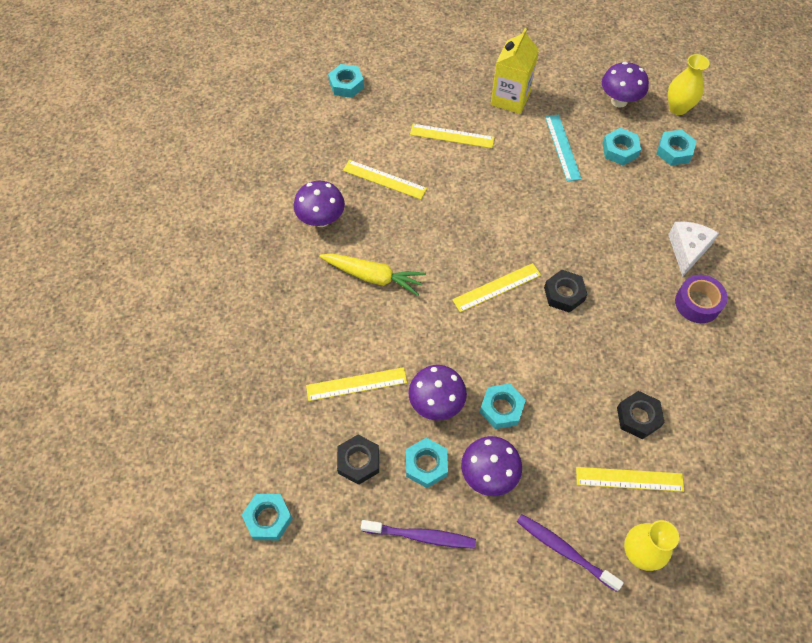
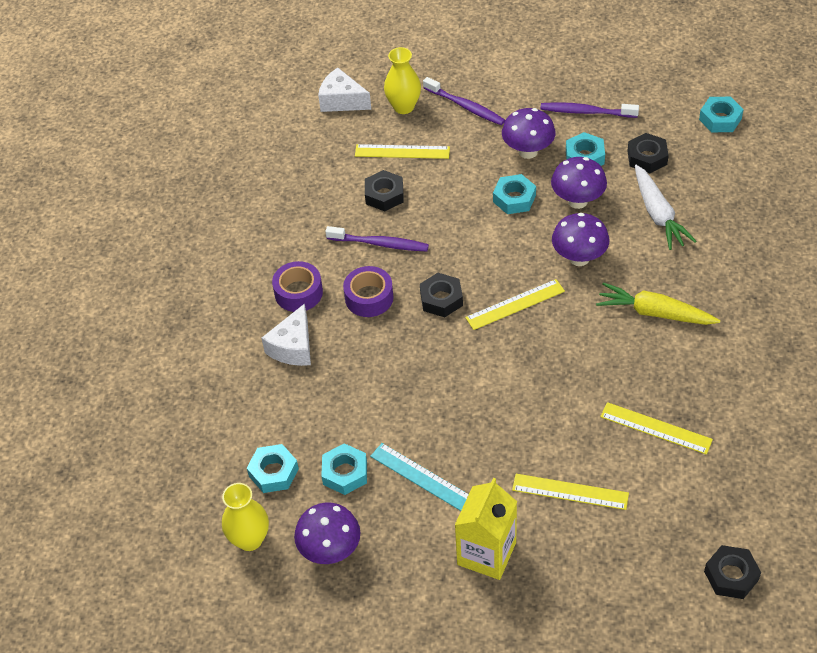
camera: 175 degrees left, 10 degrees down
purple mushroom [294,181,345,227] -> purple mushroom moved to [552,213,610,266]
yellow ruler [306,367,407,401] -> white carrot [635,165,696,250]
turquoise nut [328,64,364,98] -> black nut [704,545,761,599]
turquoise ruler [545,114,581,182] -> turquoise ruler turned 45 degrees counterclockwise [370,443,469,511]
none -> white cheese [318,68,371,112]
none -> purple toothbrush [325,226,429,251]
none -> purple tape [343,266,394,317]

